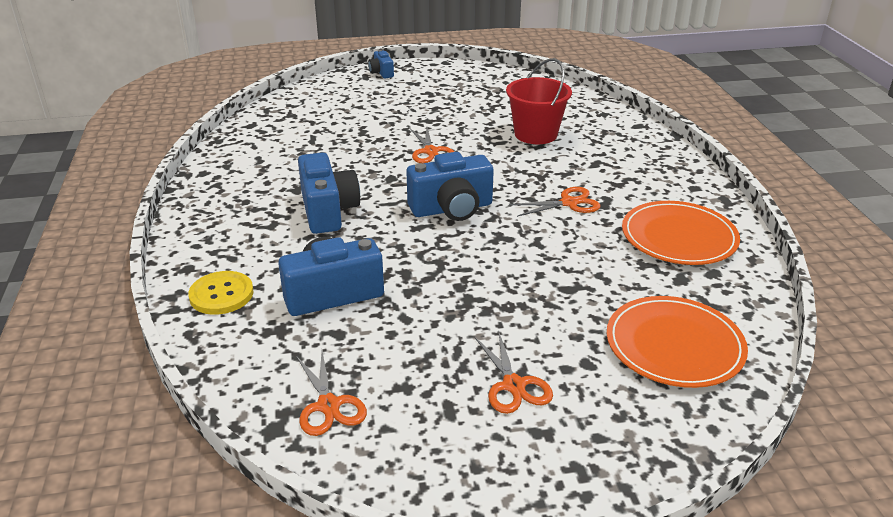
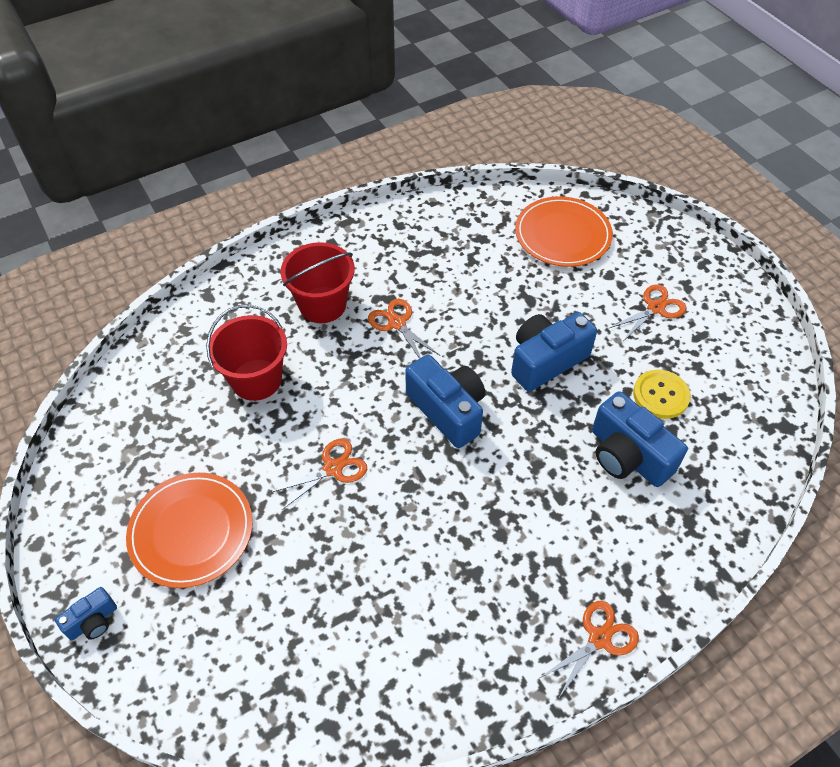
camera: 110 degrees left, 20 degrees up
yellow button [188,271,254,315] -> yellow button moved to [633,370,691,419]
orange scissors [296,351,367,436] -> orange scissors moved to [540,601,639,699]
blue camera [298,152,360,234] -> blue camera moved to [511,312,597,392]
orange plate [622,201,740,265] -> orange plate moved to [126,473,253,588]
none -> red bucket [281,242,355,323]

